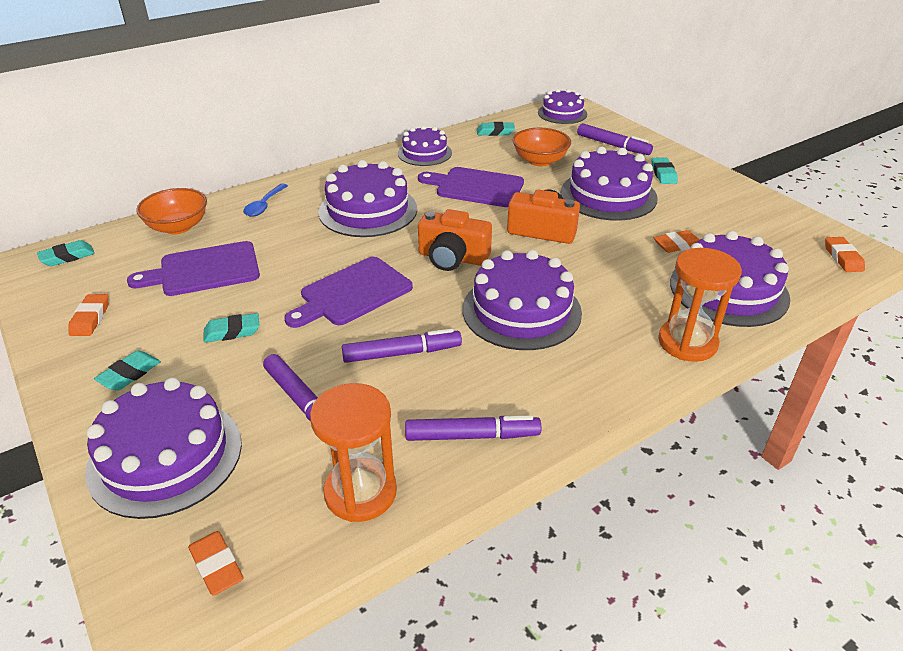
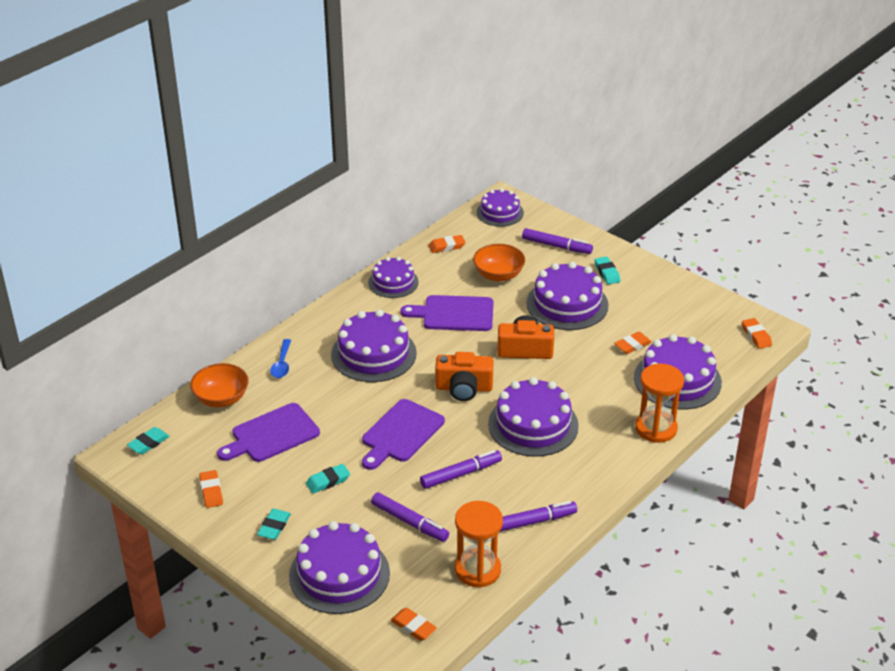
camera: 15 degrees left, 0 degrees up
turquoise eraser [477,122,515,136] -> orange eraser [429,235,466,253]

